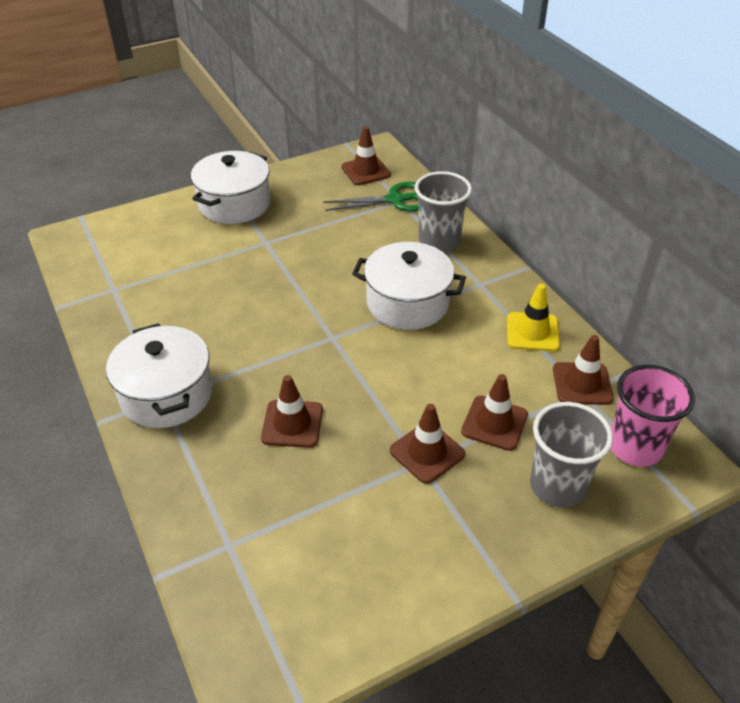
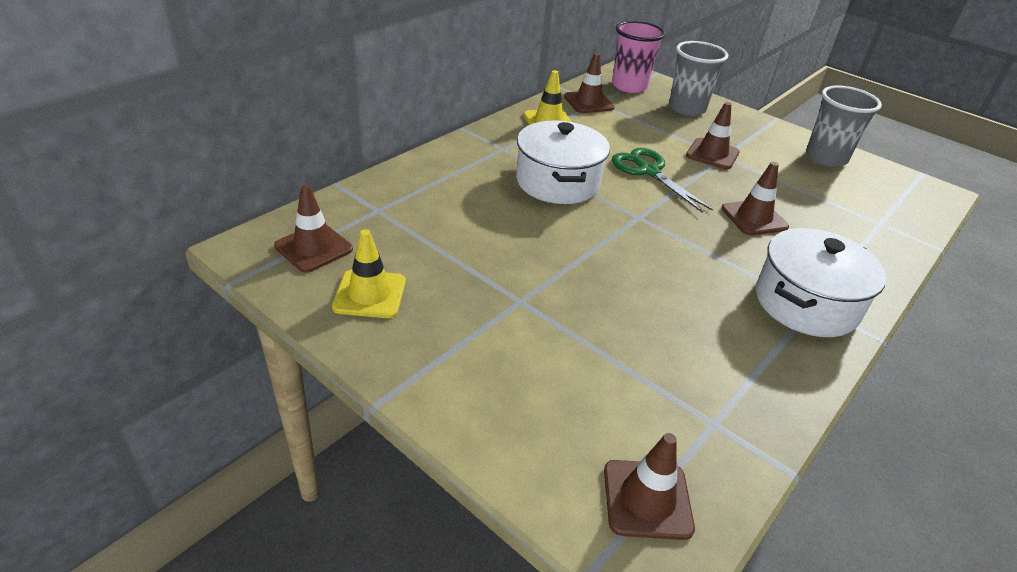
camera: 115 degrees left, 5 degrees down
white pot [191,151,270,224] -> none
green scissors [323,182,419,212] -> green scissors moved to [612,148,713,212]
grey cup [415,171,472,253] -> grey cup moved to [806,85,882,167]
brown traffic cone [461,374,528,451] -> brown traffic cone moved to [604,433,695,540]
none -> yellow traffic cone [332,229,406,318]

